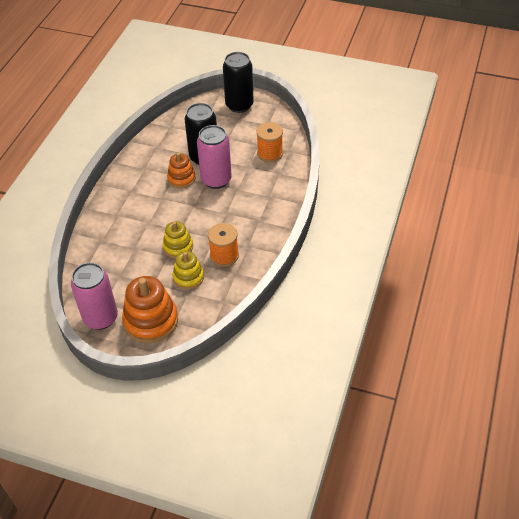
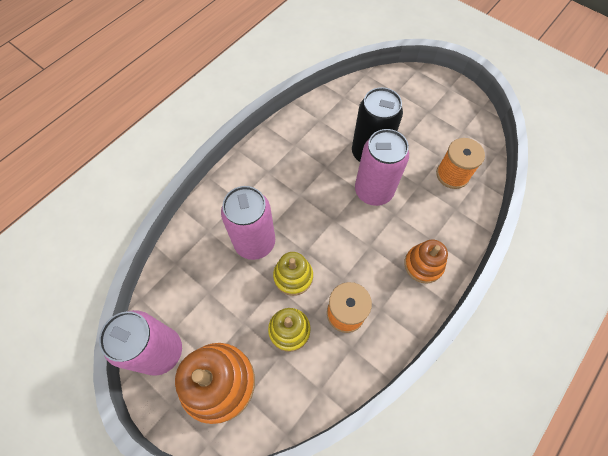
camera: 20 degrees right, 15 degrees up
orange stacking toy [167,153,196,188] -> orange stacking toy moved to [404,240,448,284]
black can [223,52,254,113] -> none
none -> pink can [221,186,275,260]

